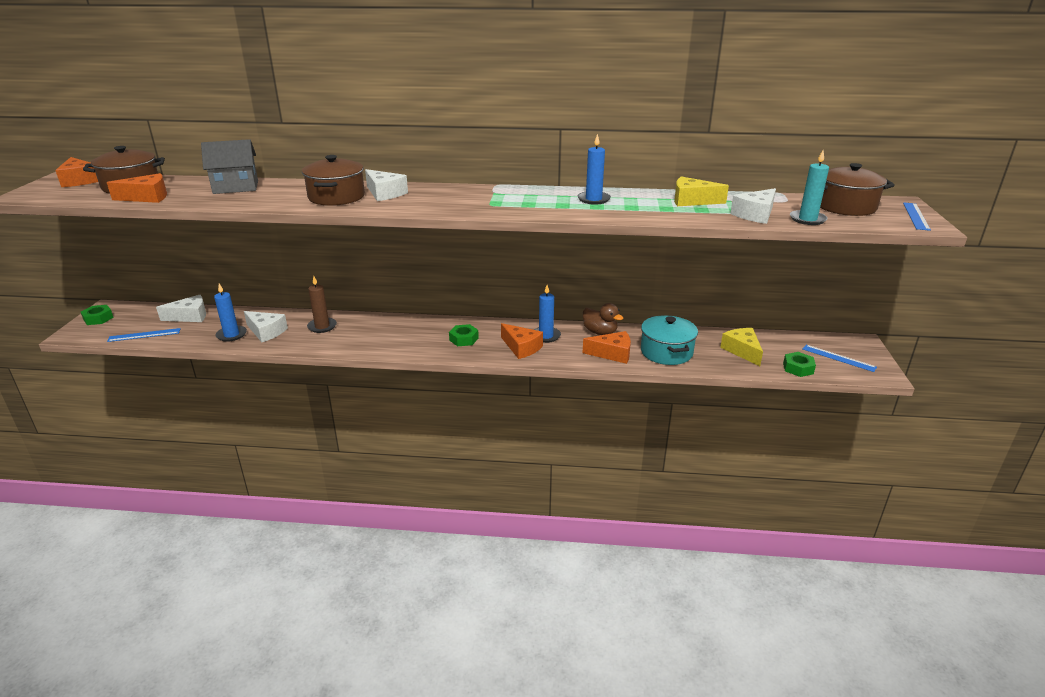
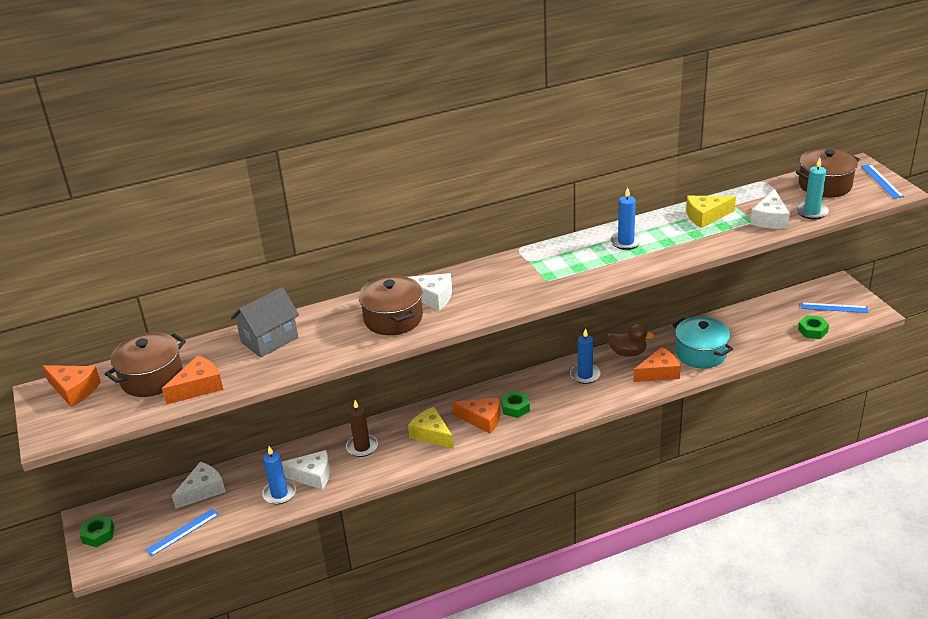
camera: 25 degrees left, 5 degrees up
orange cheese [501,323,543,359] -> orange cheese moved to [452,398,500,434]
yellow cheese [720,328,763,366] -> yellow cheese moved to [408,407,454,449]

